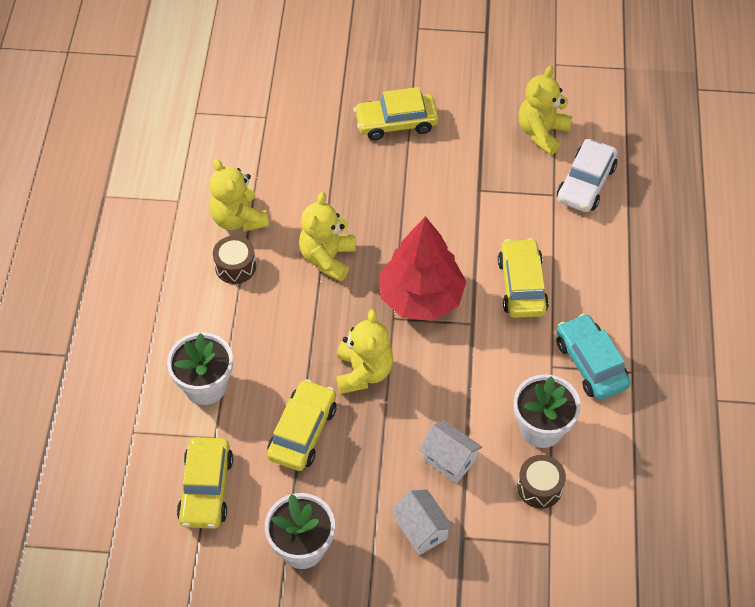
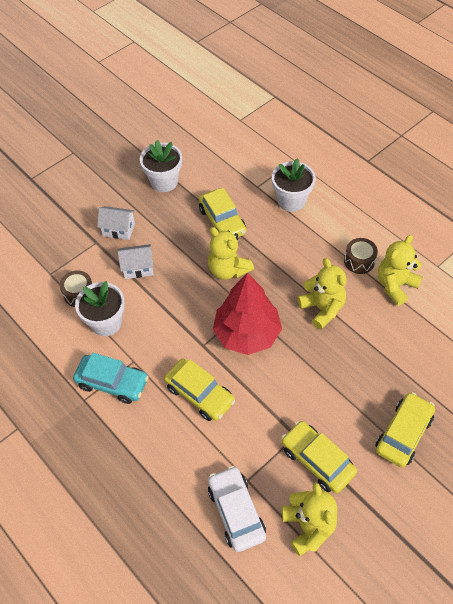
camera: 135 degrees right, 0 degrees up
yellow car [177,437,233,529] -> yellow car moved to [281,421,357,493]
yellow teddy bear [209,159,269,232] -> yellow teddy bear turned 60 degrees counterclockwise [378,235,423,306]

